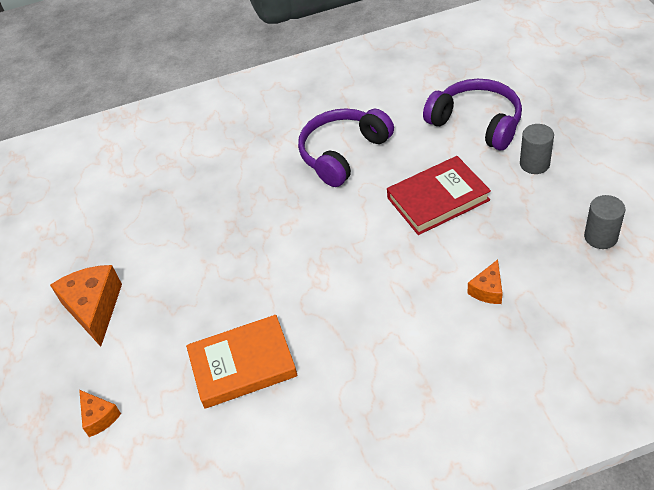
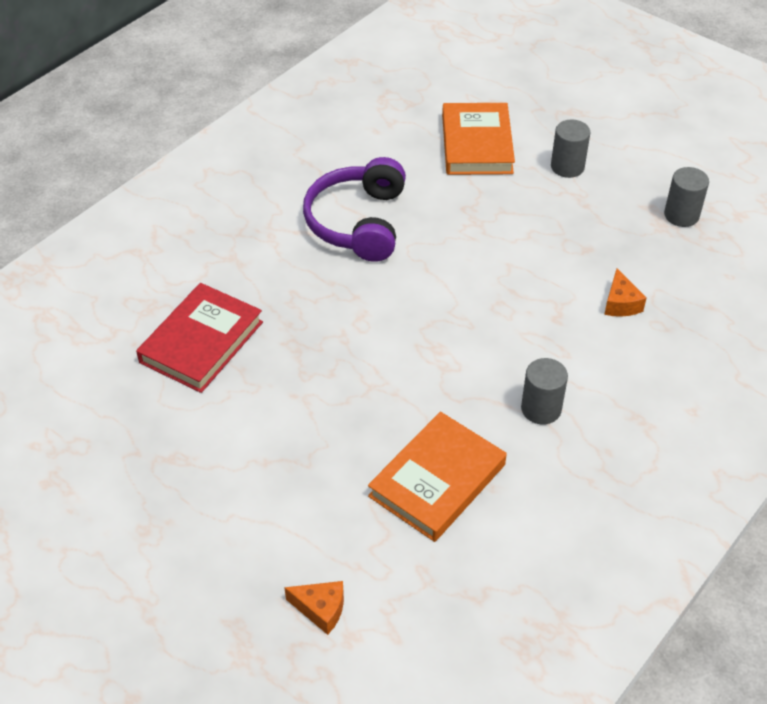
camera: 40 degrees left, 0 degrees up
orange cheese [50,265,122,347] -> none
red book [387,156,491,235] -> red book moved to [136,283,263,393]
purple headphones [423,79,522,150] -> orange book [442,103,515,175]
none -> grey cylinder [521,358,568,425]

